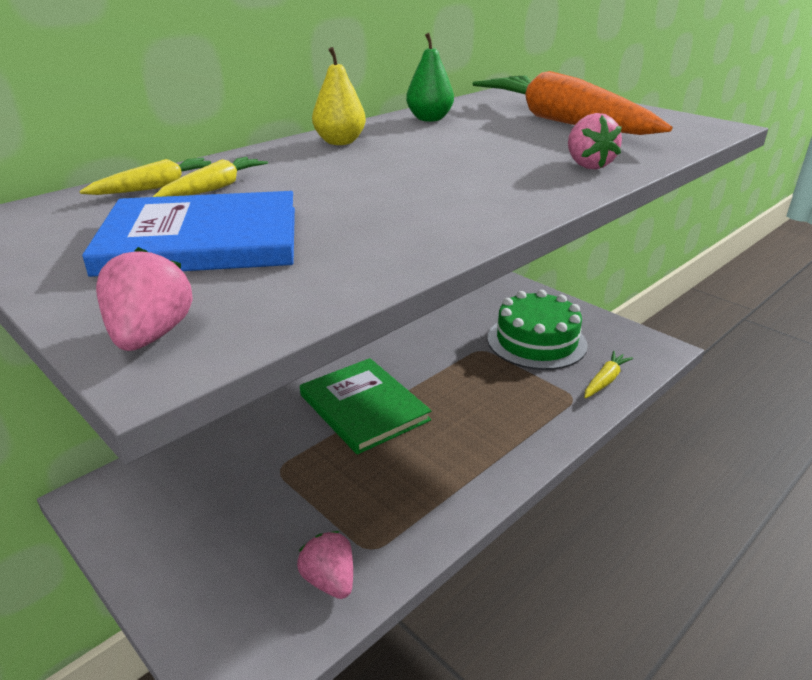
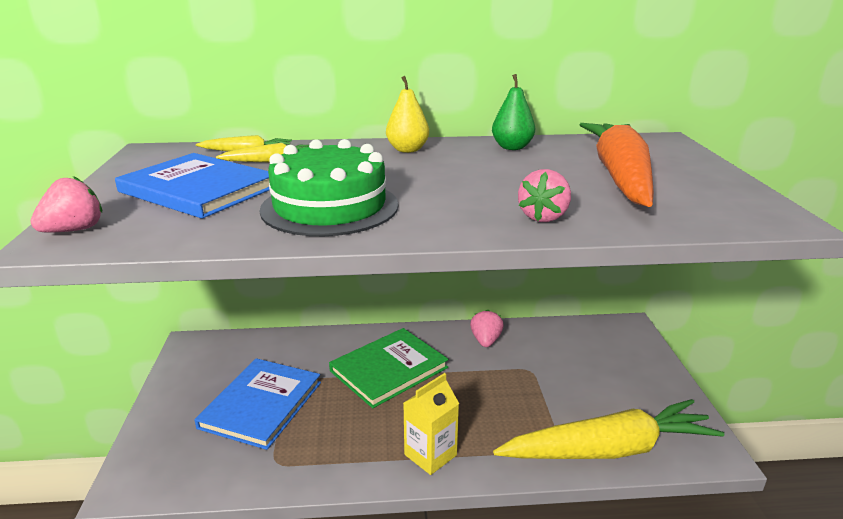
camera: 40 degrees right, 5 degrees down
pink strawberry [297,531,353,599] -> pink strawberry moved to [470,310,504,347]
green book [300,358,431,454] -> green book turned 45 degrees clockwise [329,328,449,408]
green cake [487,290,588,370] -> green cake moved to [260,139,399,236]
yellow carrot [584,351,633,398] -> yellow carrot [493,399,725,459], size x2.32
none -> blue book [194,358,321,450]
none -> yellow carton [404,373,459,475]

